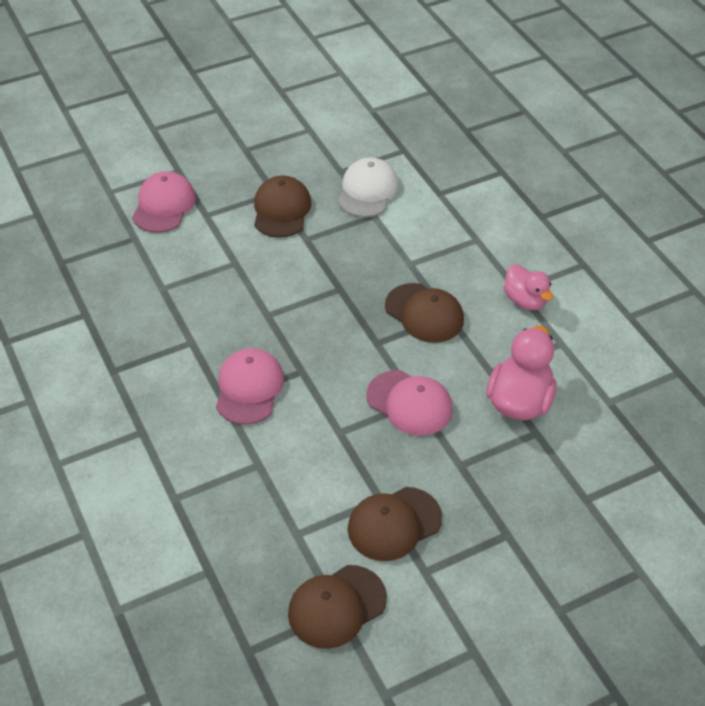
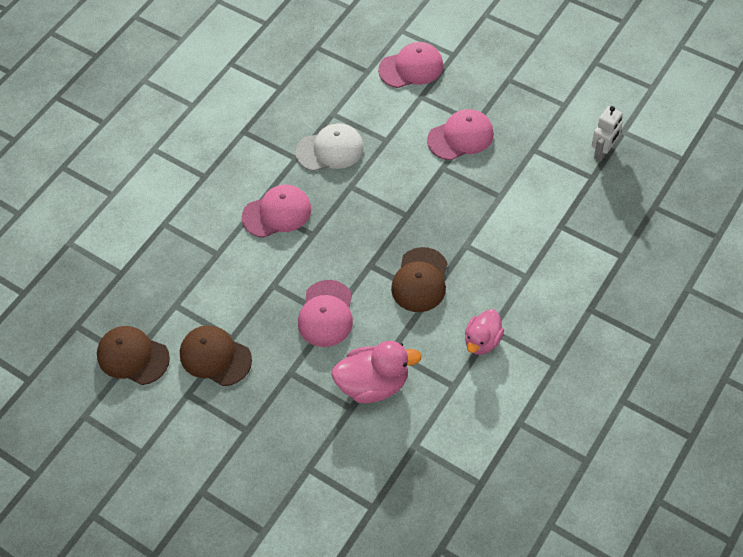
camera: 65 degrees right, 10 degrees up
brown cap [254,176,311,238] -> pink cap [427,109,494,160]
white cap [338,157,399,217] -> white cap moved to [296,123,364,171]
none -> white robot [591,106,623,162]

